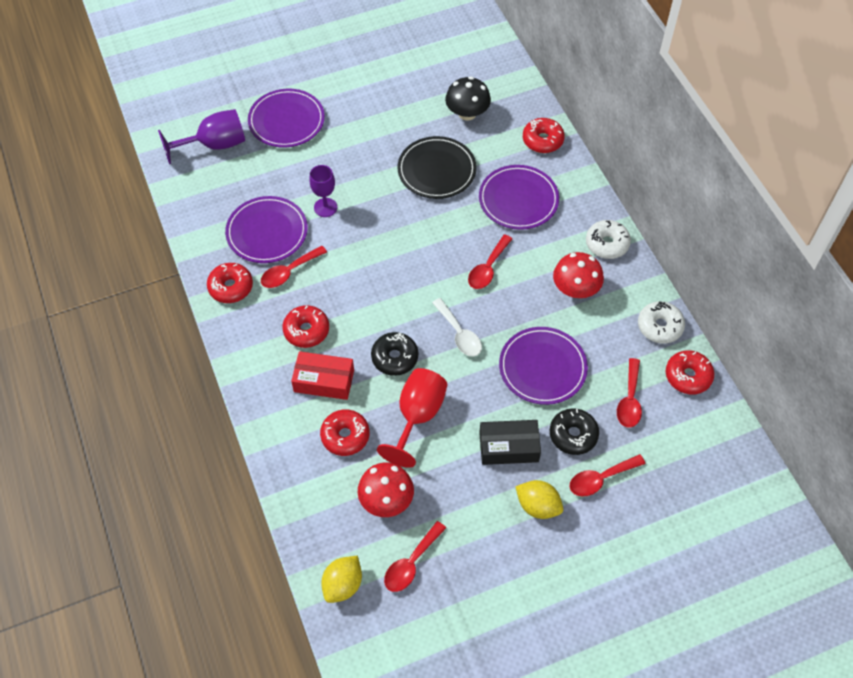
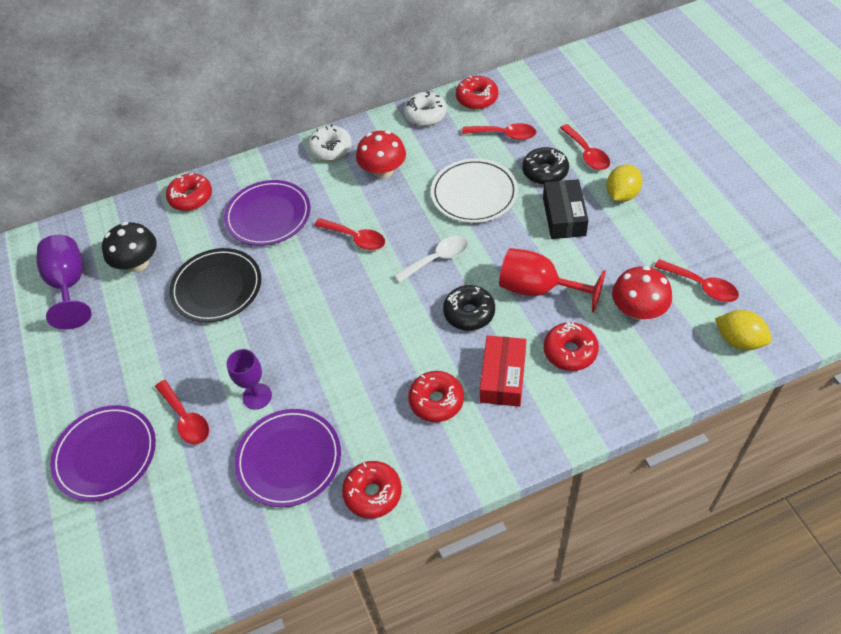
camera: 85 degrees left, 5 degrees down
purple goblet [158,109,245,164] -> purple goblet moved to [37,235,92,330]
red spoon [261,246,327,288] -> red spoon moved to [155,380,209,444]
purple plate [499,327,588,405] -> white plate [431,158,518,223]

